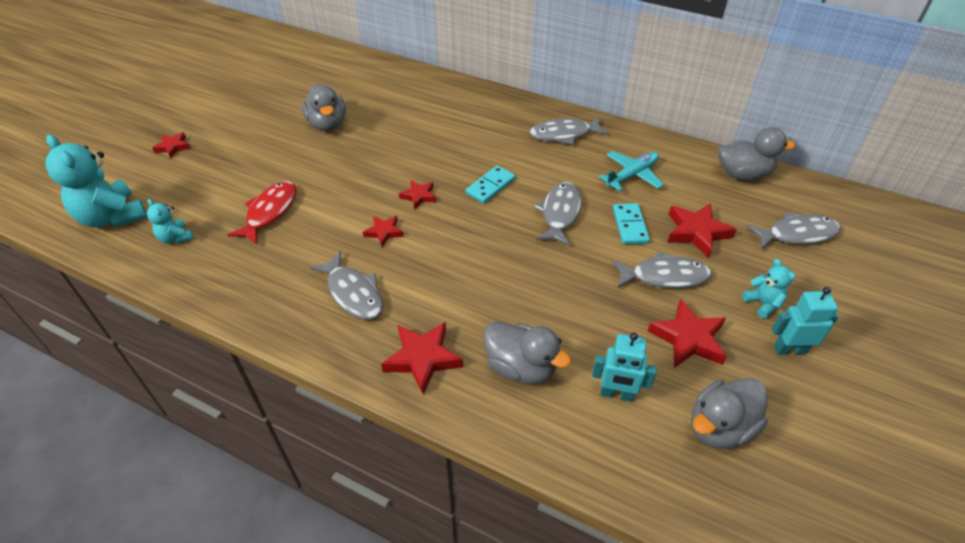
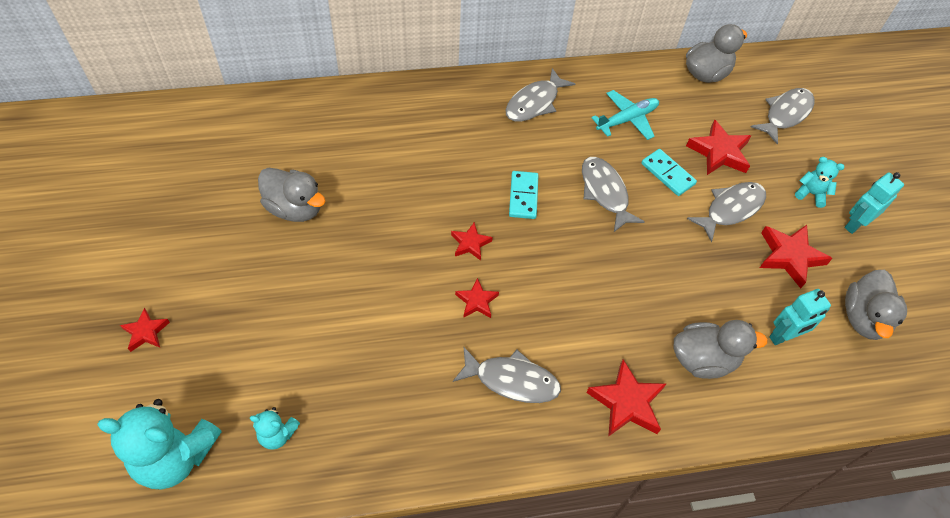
camera: 40 degrees left, 10 degrees up
red fish [228,181,297,244] -> none
turquoise plane [599,151,664,191] -> turquoise plane turned 45 degrees clockwise [591,90,659,140]

